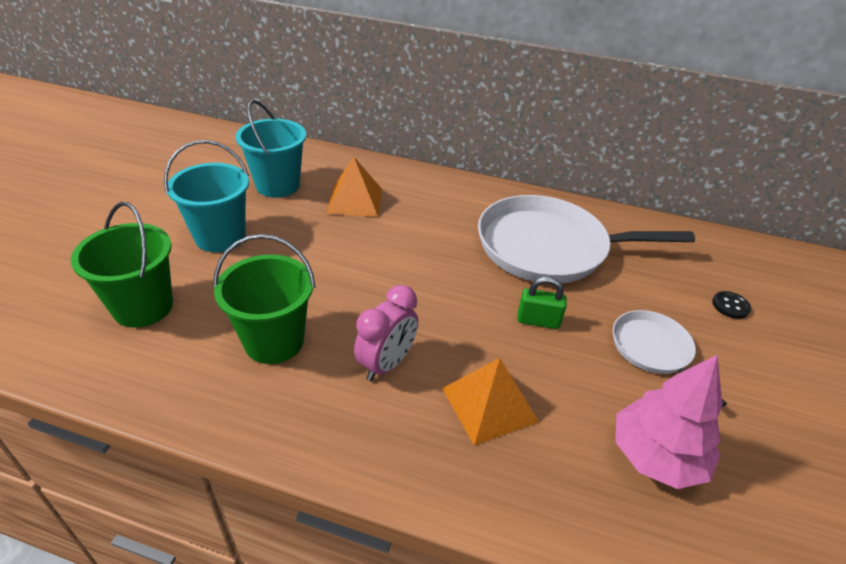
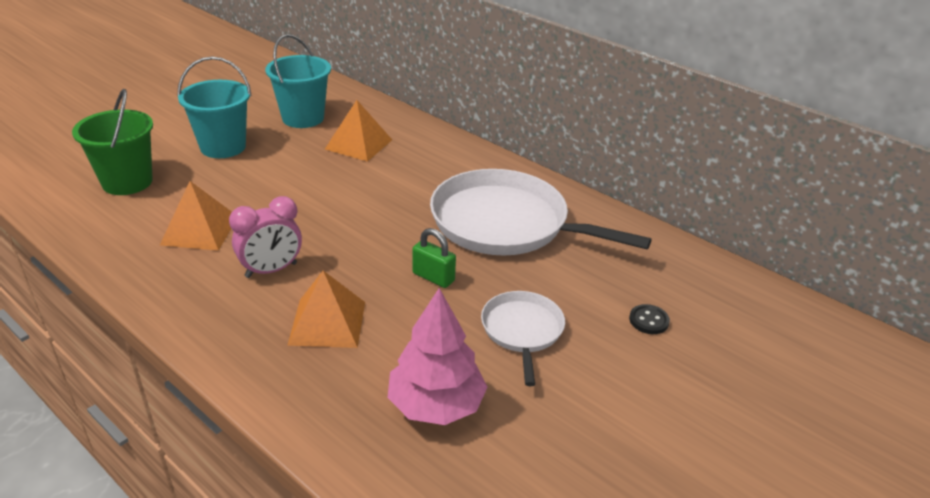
camera: 25 degrees right, 5 degrees down
green bucket [213,234,315,364] -> orange pyramid [160,181,232,251]

